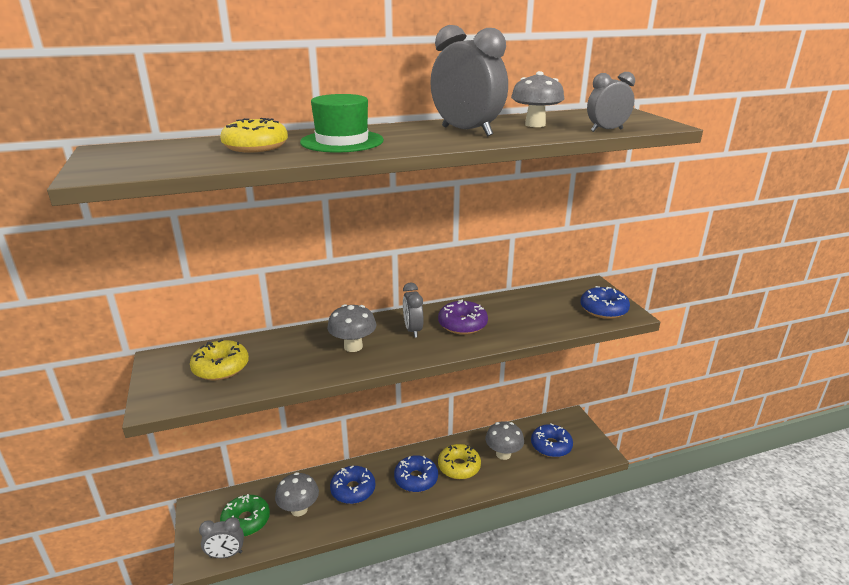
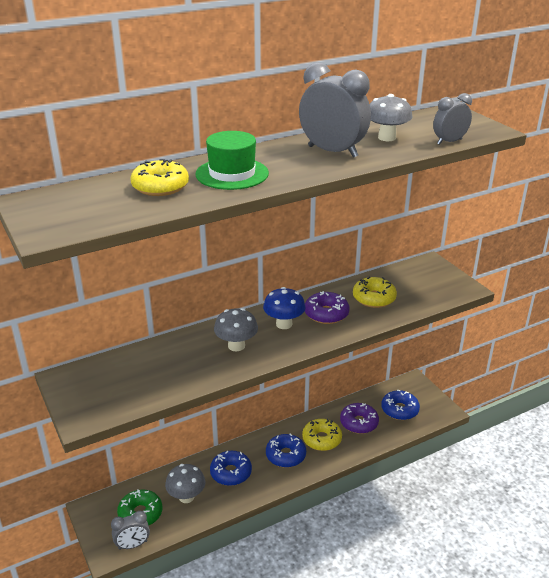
camera: 10 degrees left, 5 degrees up
yellow donut [190,339,249,380] -> yellow donut moved to [353,277,397,308]
grey clock [403,283,424,338] -> blue mushroom [263,287,306,329]
grey mushroom [485,421,524,460] -> purple donut [340,403,379,434]
blue donut [580,286,630,319] -> none

